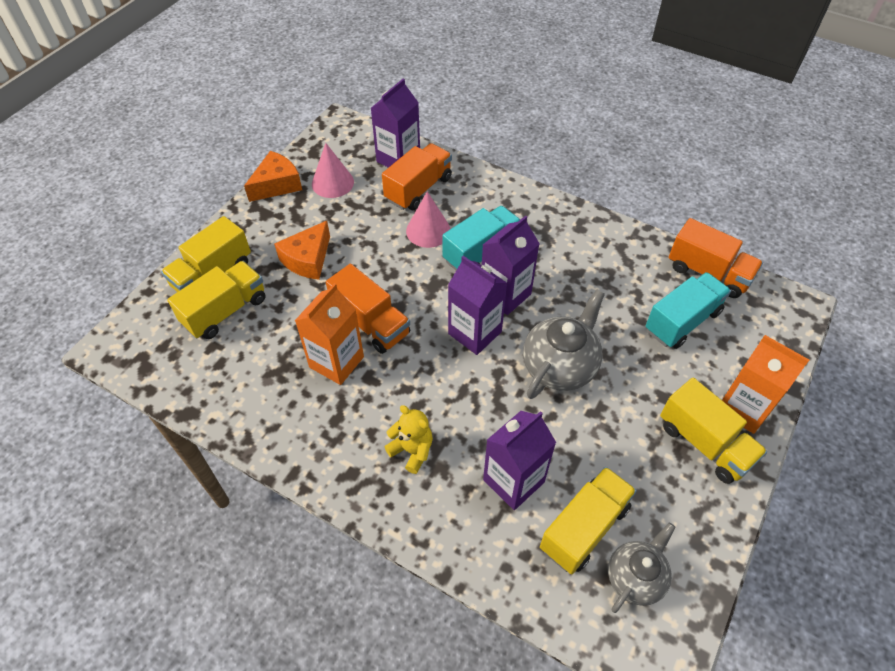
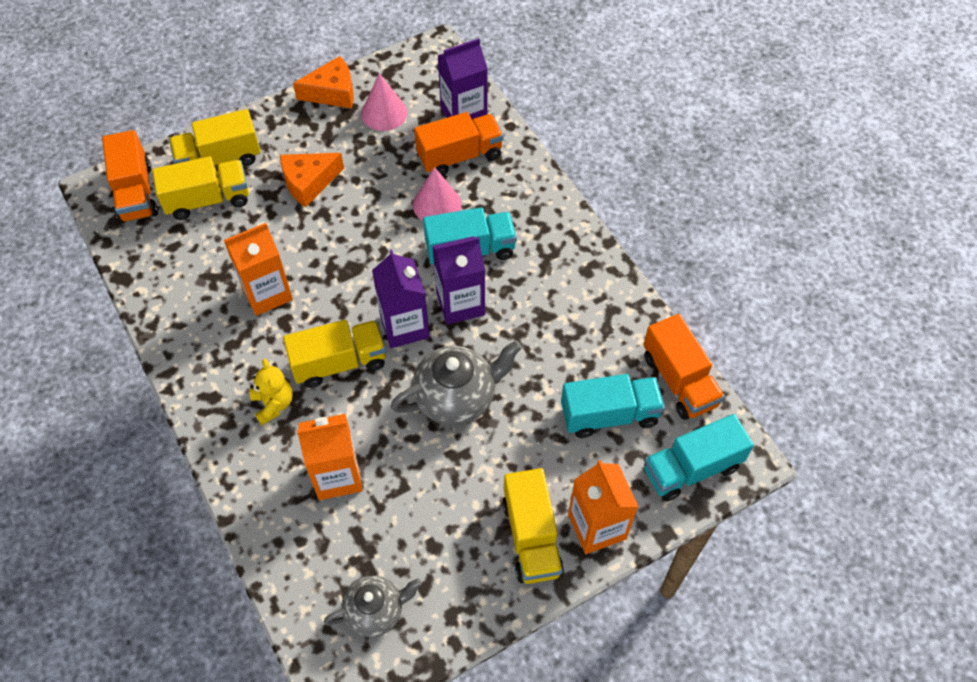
camera: 30 degrees right, 5 degrees up
orange truck [326,264,410,354] -> orange truck moved to [102,130,158,223]
purple carton [483,411,556,510] -> orange carton [297,414,362,500]
yellow truck [540,467,637,574] -> yellow truck moved to [283,320,386,388]
none -> turquoise truck [644,414,754,501]

